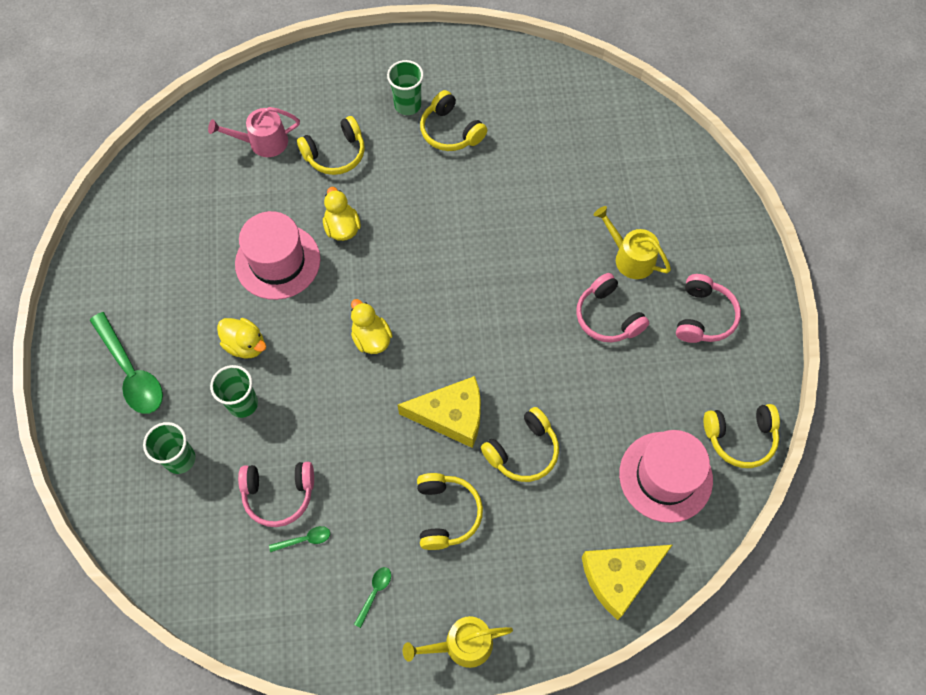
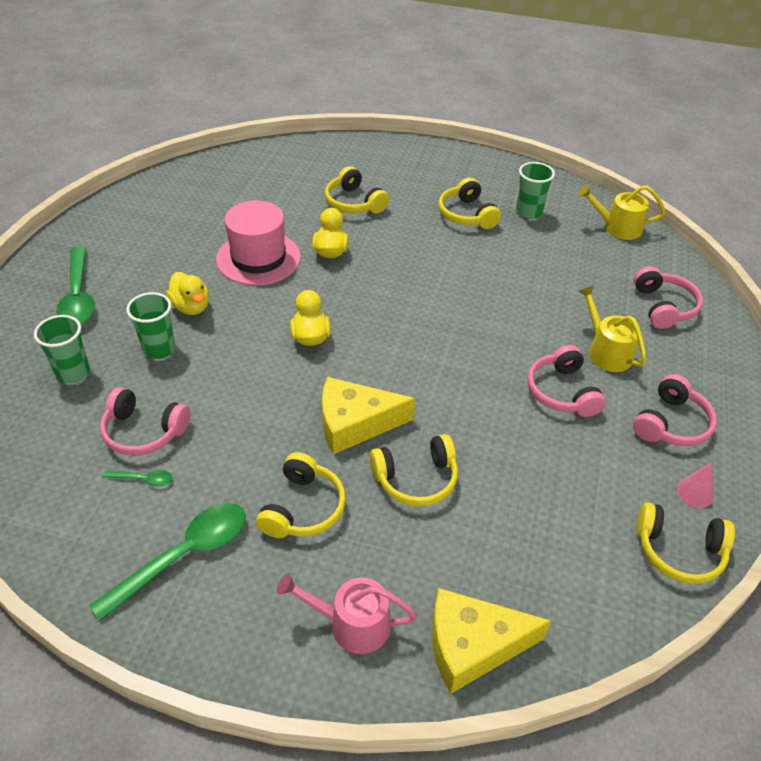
camera: 20 degrees right, 20 degrees down
pink watering can [208,107,300,157] -> pink watering can moved to [277,573,417,654]
yellow headphones [297,116,365,175] -> yellow headphones turned 60 degrees clockwise [325,166,389,213]
green spoon [354,567,391,628] -> green spoon [89,503,246,621], size x2.23
green cup [387,60,424,115] -> green cup moved to [516,162,555,219]
yellow cheese [398,376,481,448] -> yellow cheese turned 150 degrees clockwise [322,377,416,454]
yellow watering can [403,616,513,668] -> yellow watering can moved to [578,184,666,240]
pink hat [619,430,713,523] -> none
none -> pink headphones [634,266,703,329]
none -> pink cone [677,462,714,508]

